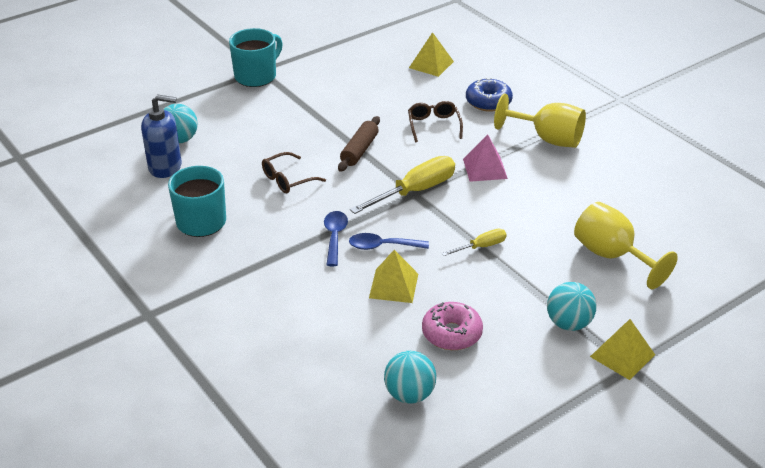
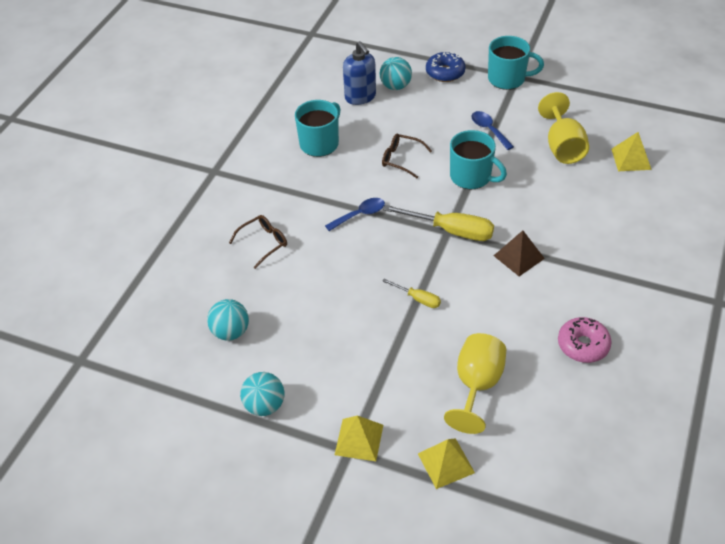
camera: 60 degrees right, 10 degrees up
brown rolling pin [338,116,380,172] -> turquoise mug [450,130,507,189]
blue spoon [349,233,429,250] -> blue spoon moved to [472,111,514,150]
yellow pyramid [369,250,418,303] -> yellow pyramid moved to [418,438,475,489]
brown glasses [408,101,463,142] -> brown glasses moved to [229,215,287,269]
pink donut [422,302,483,350] -> pink donut moved to [558,317,612,363]
pink pyramid [463,134,508,182] -> brown pyramid [494,231,545,276]
blue donut [466,78,513,112] -> blue donut moved to [426,52,466,82]
yellow goblet [494,93,586,148] -> yellow goblet moved to [538,92,589,164]
turquoise ball [547,282,596,331] -> turquoise ball moved to [240,372,285,416]

